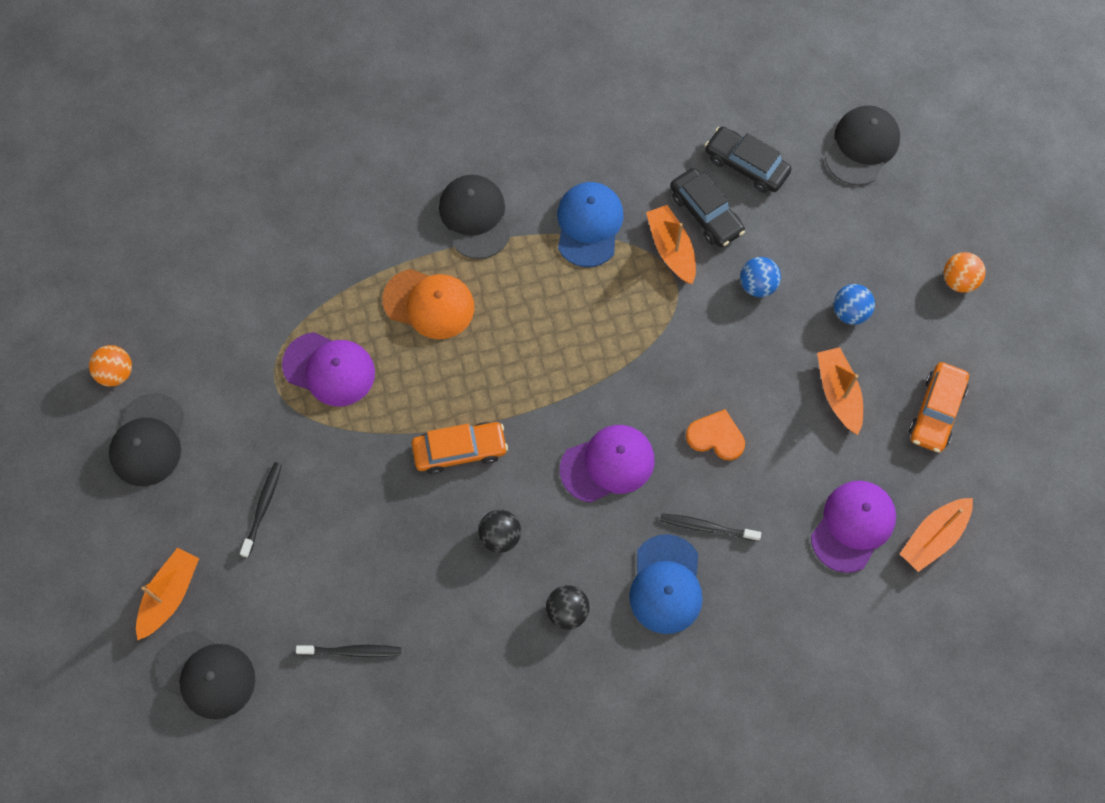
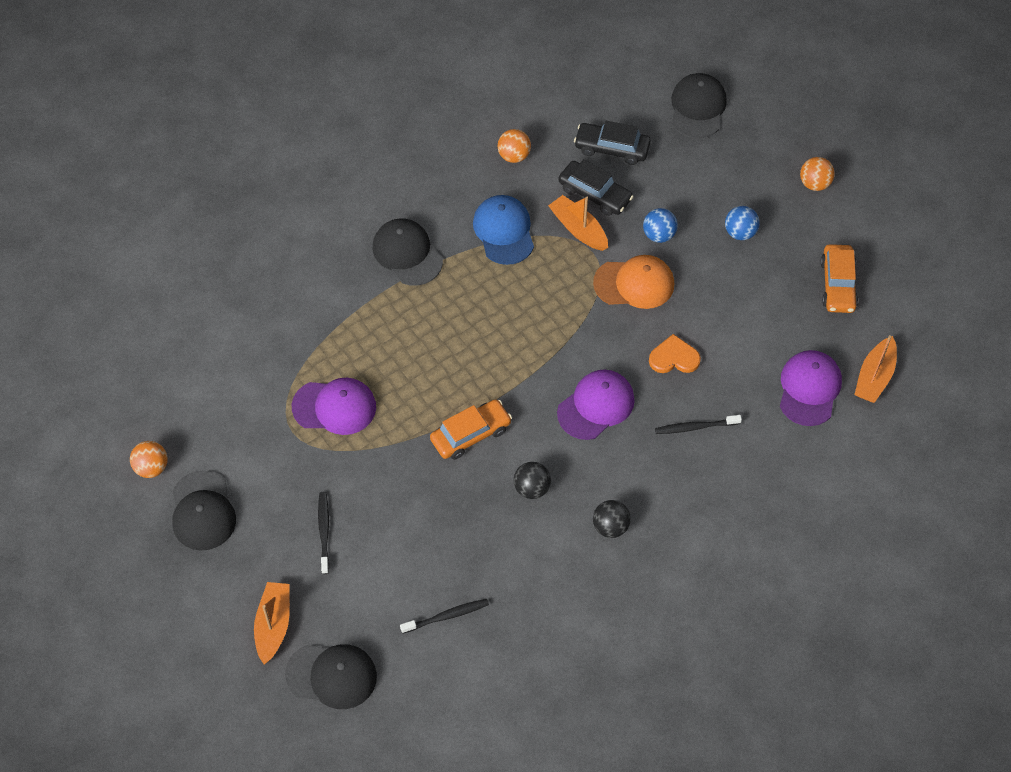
camera: 20 degrees left, 10 degrees down
orange cap [382,269,474,339] -> orange cap moved to [593,255,674,309]
blue cap [629,534,703,634] -> none
orange boat [817,347,863,435] -> none
none -> orange ball [497,129,531,163]

